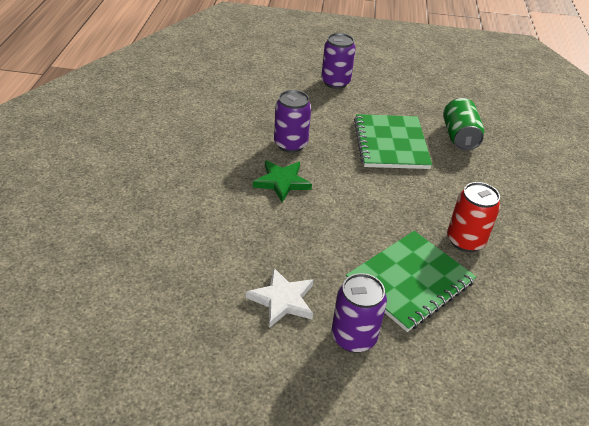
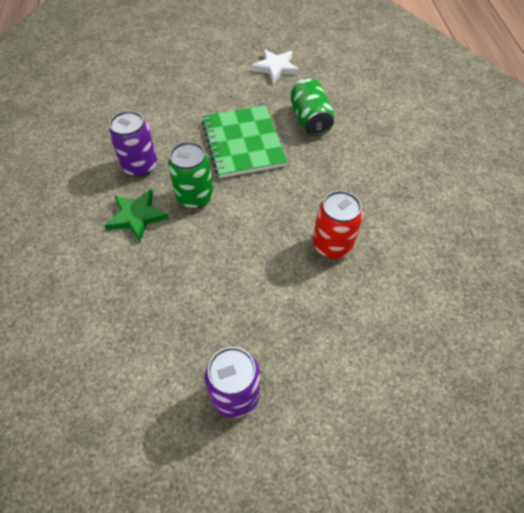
camera: 10 degrees left, 15 degrees up
white star [246,268,313,328] -> white star moved to [251,49,299,84]
purple can [321,33,356,89] -> none
green notebook [346,231,476,332] -> none
none -> green can [168,142,214,209]

